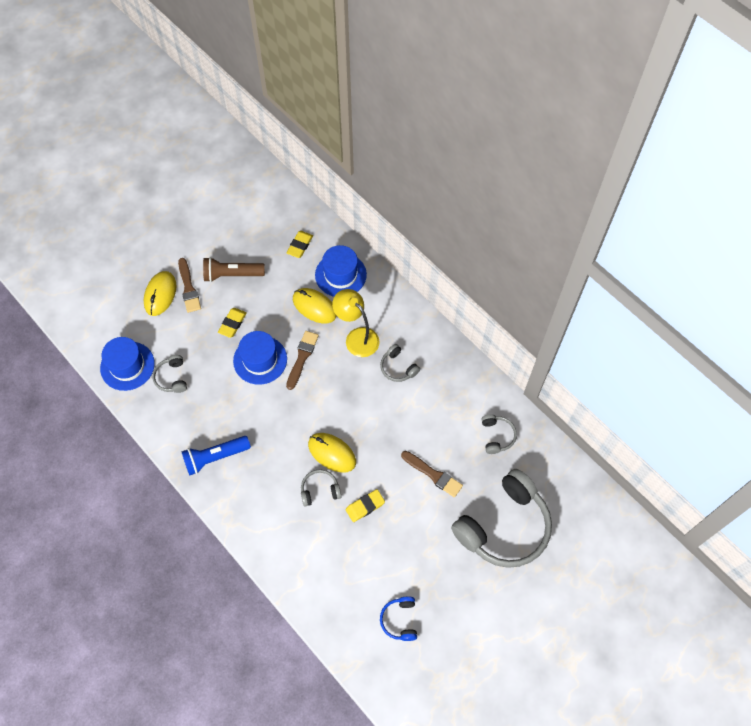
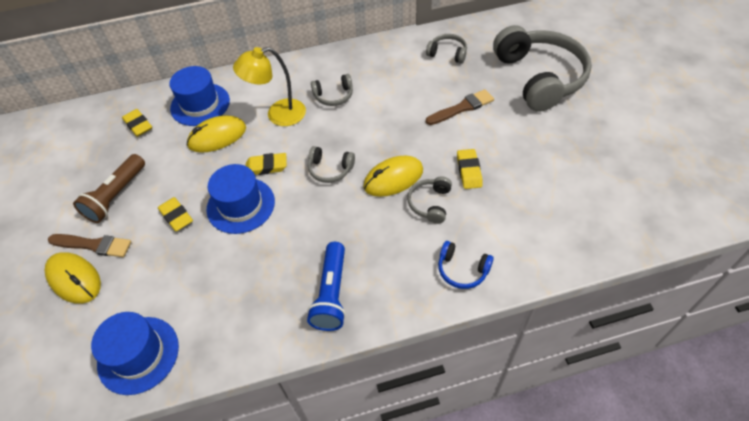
camera: 60 degrees left, 10 degrees down
grey headphones [152,355,187,393] -> grey headphones moved to [308,146,355,183]
brown brush [286,331,319,390] -> yellow eraser [246,153,287,175]
blue headphones [380,597,417,641] -> blue headphones moved to [438,241,494,289]

